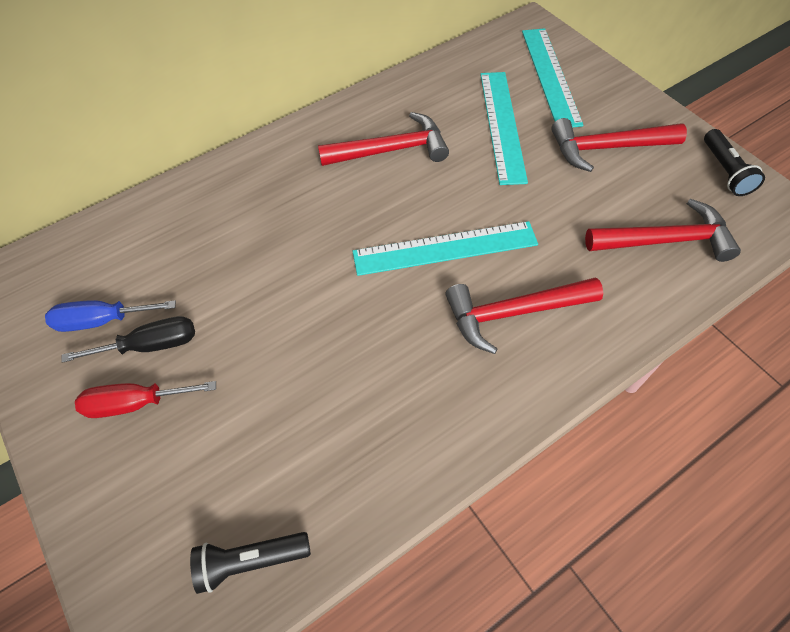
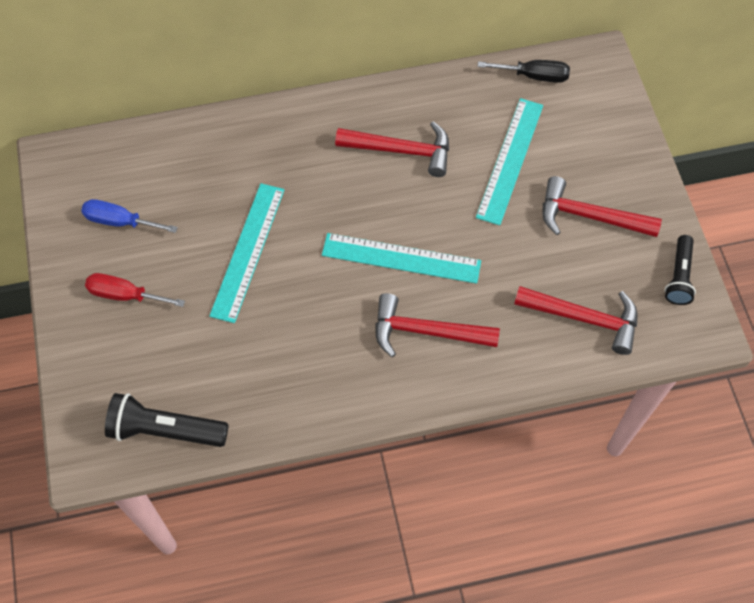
camera: 20 degrees right, 5 degrees up
black screwdriver [61,316,195,363] -> black screwdriver moved to [478,60,570,83]
black flashlight [190,532,311,594] -> black flashlight [105,393,228,447], size x1.50
turquoise ruler [522,28,584,128] -> turquoise ruler moved to [209,183,285,323]

